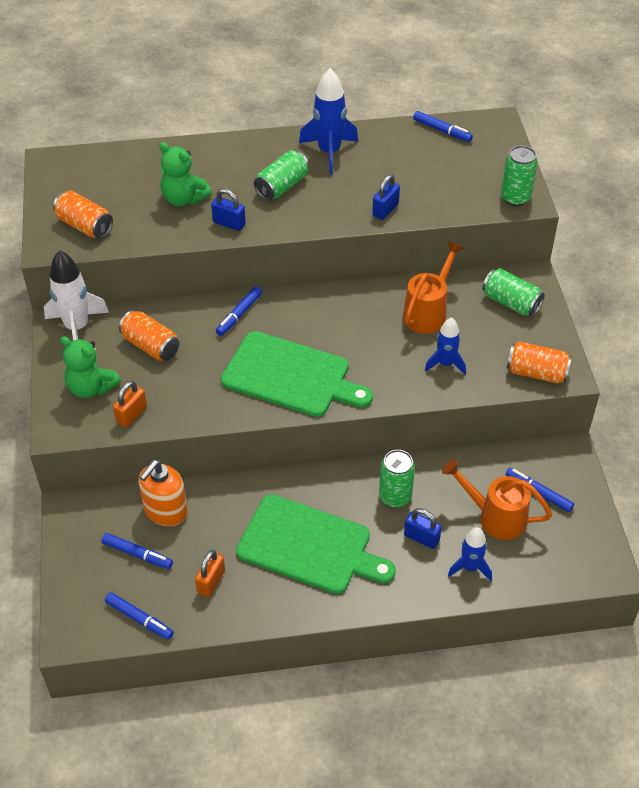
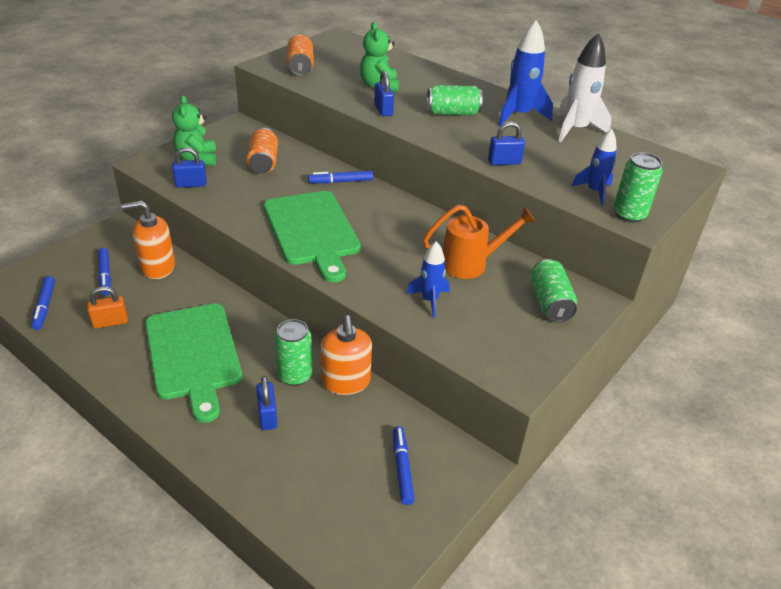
camera: 45 degrees right, 10 degrees down
white rocket [44,250,109,341] -> white rocket moved to [557,33,612,142]
orange padlock [113,381,147,427] -> blue padlock [172,147,207,188]
blue marker [413,111,473,142] -> none
orange watering can [442,459,552,540] -> none
blue rocket [448,527,492,581] -> blue rocket moved to [572,129,617,205]
orange can [507,341,572,383] -> none
none -> orange soap dispenser [321,315,372,395]

